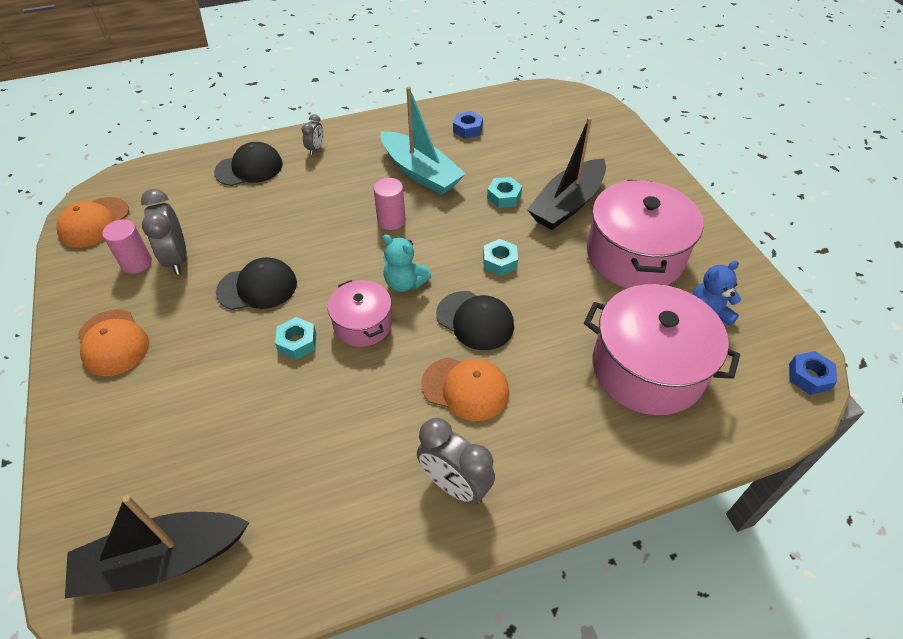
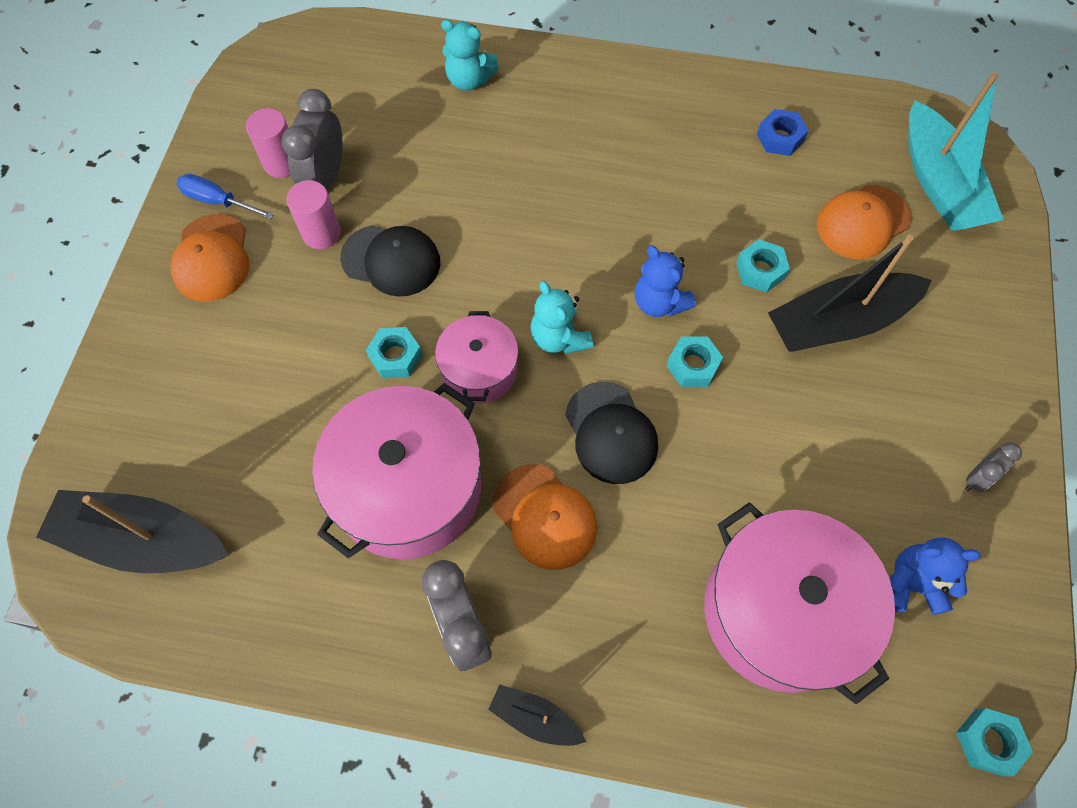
camera: 30 degrees right, 15 degrees up
orange cap [57,197,129,248] -> orange cap moved to [817,185,911,259]
black cap [214,142,283,186] -> turquoise teddy bear [441,20,499,91]
grey clock [302,114,324,155] -> grey clock moved to [965,442,1022,492]
pink cylinder [373,178,405,230] -> pink cylinder moved to [286,180,341,249]
turquoise boat [381,86,466,195] -> turquoise boat moved to [908,72,1004,231]
pink pot [587,180,703,288] -> pink pot moved to [312,383,481,559]
blue nut [789,351,837,395] -> turquoise nut [956,708,1033,776]
none -> blue screwdriver [177,174,274,219]
none -> black boat [488,684,586,746]
none -> blue teddy bear [635,245,696,317]

